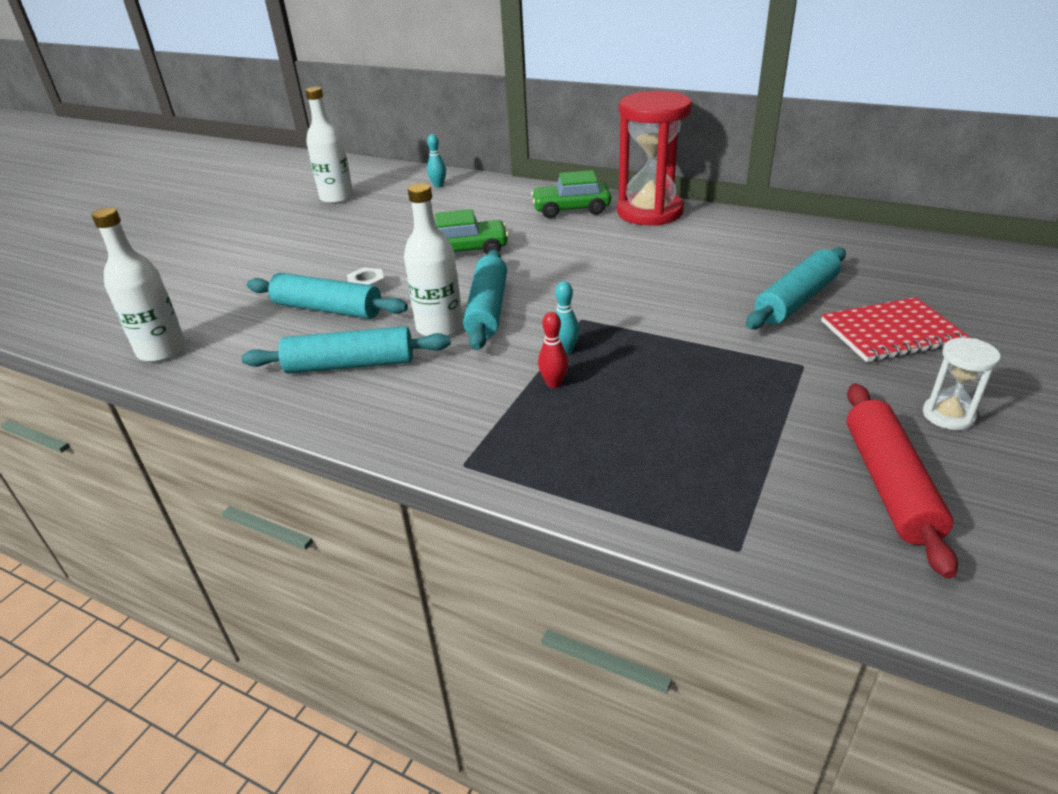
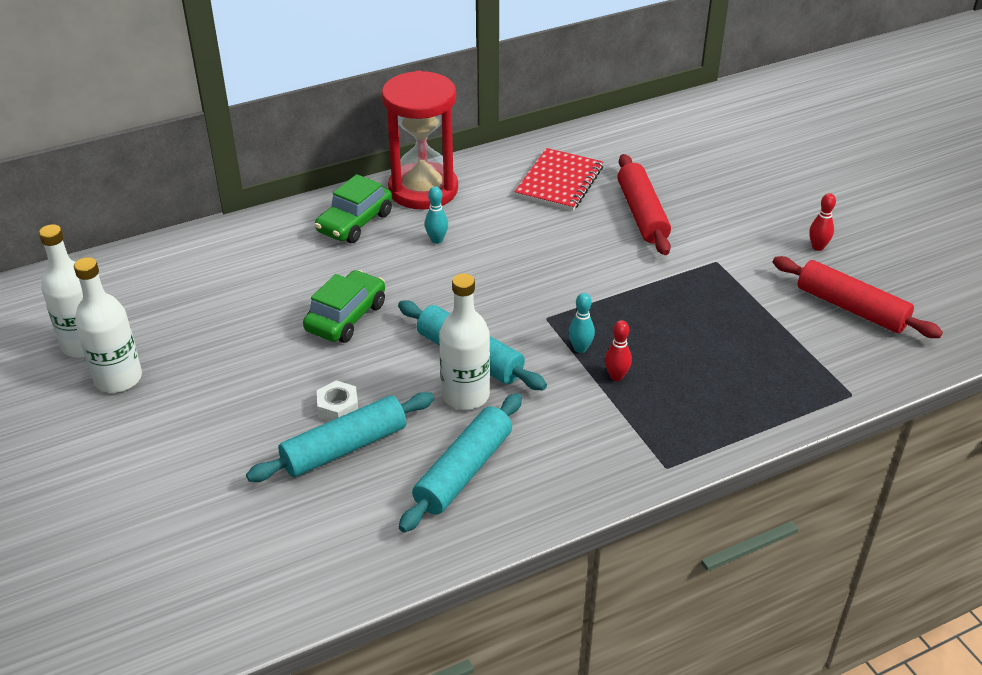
camera: 55 degrees left, 5 degrees up
white bottle [91,207,186,362] -> white bottle moved to [74,257,142,393]
turquoise bowling pin [427,134,446,188] -> turquoise bowling pin moved to [425,186,448,244]
turquoise rolling pin [746,247,846,329] -> red rolling pin [617,154,671,255]
red notebook [821,297,969,362] -> red notebook moved to [515,148,603,211]
white hourglass [923,338,1001,430] -> red bowling pin [809,193,836,251]

